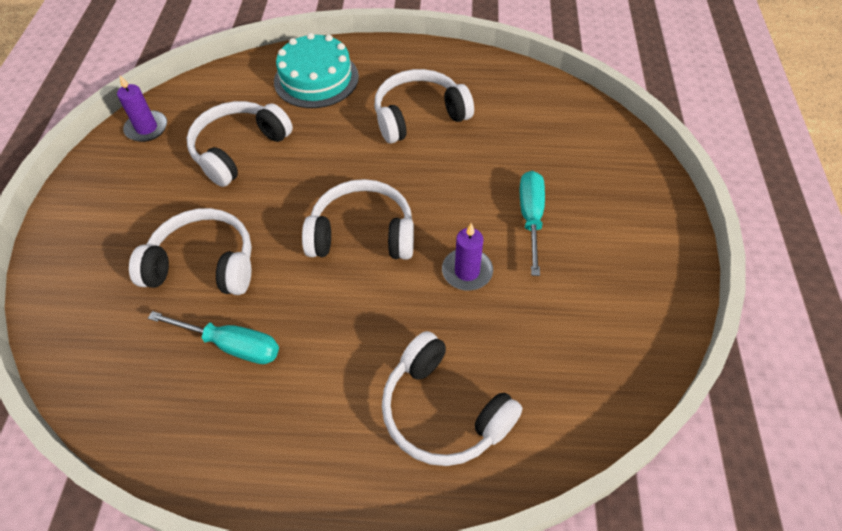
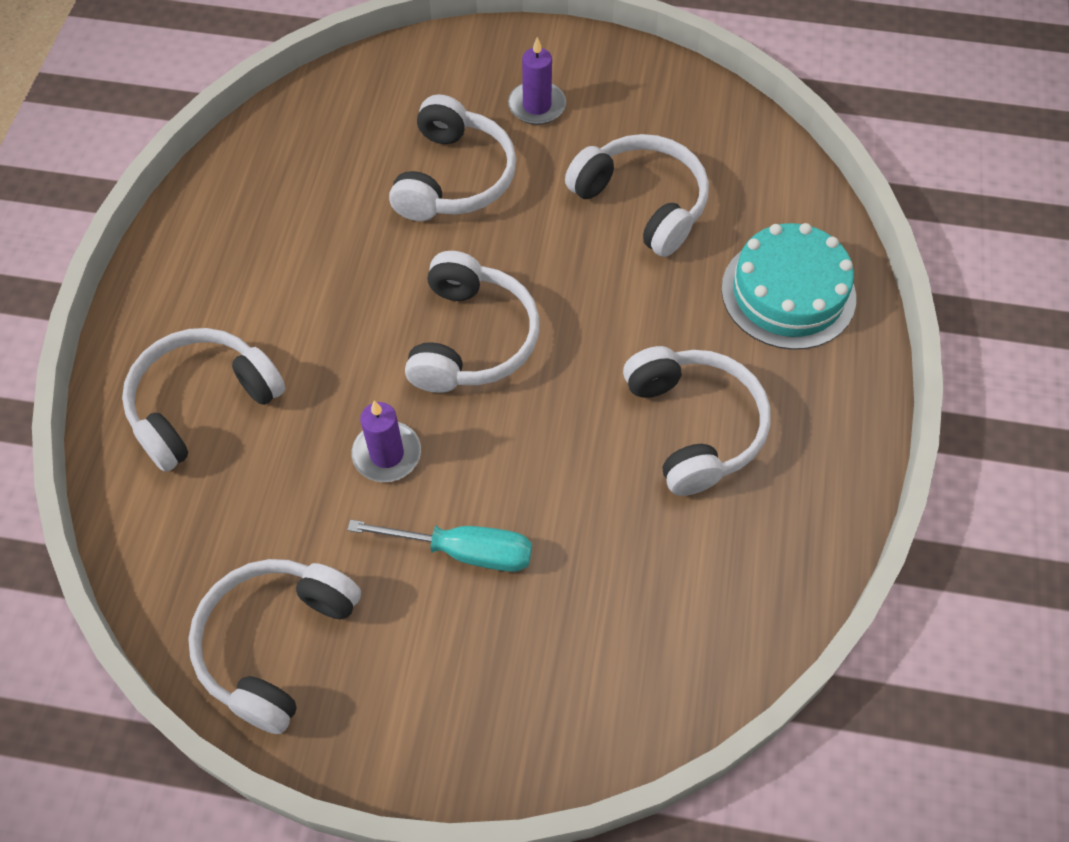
camera: 95 degrees right, 5 degrees up
purple candle [117,75,167,142] -> purple candle moved to [508,37,566,125]
turquoise screwdriver [148,311,279,364] -> none
none -> white headphones [188,559,361,734]

